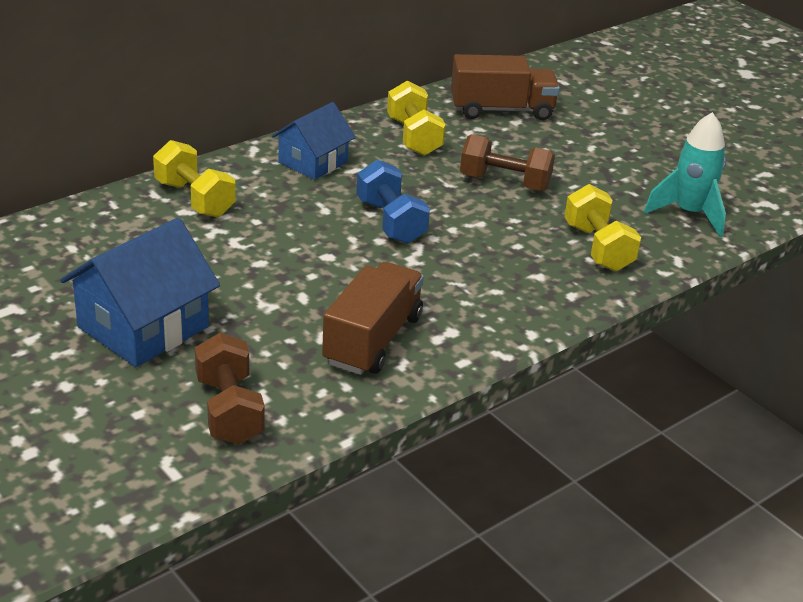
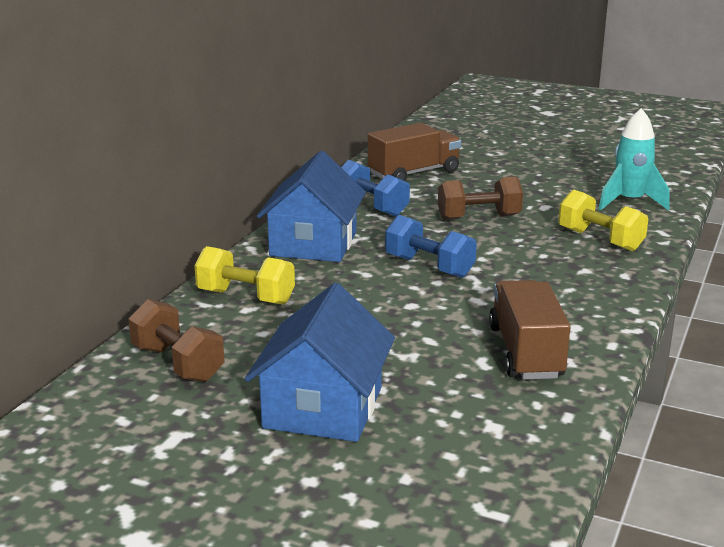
camera: 25 degrees left, 10 degrees down
brown dumbbell [195,333,265,445] -> brown dumbbell moved to [128,299,225,382]
blue house [272,102,356,180] -> blue house [257,151,366,262], size x1.54
yellow dumbbell [387,81,446,156] -> blue dumbbell [341,160,410,217]

